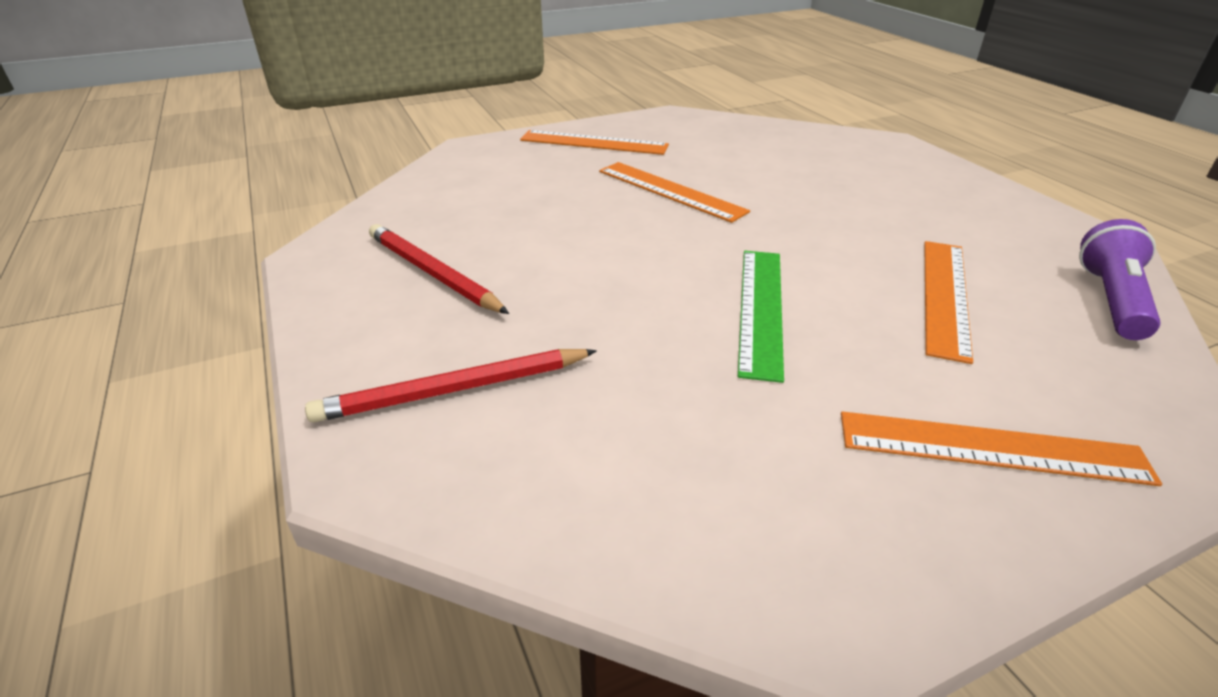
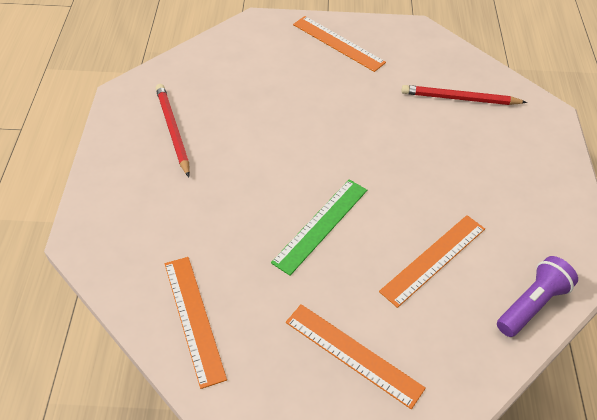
camera: 25 degrees right, 15 degrees up
red pencil [305,349,597,422] -> red pencil moved to [401,85,527,105]
orange ruler [599,162,750,223] -> orange ruler moved to [165,257,227,389]

